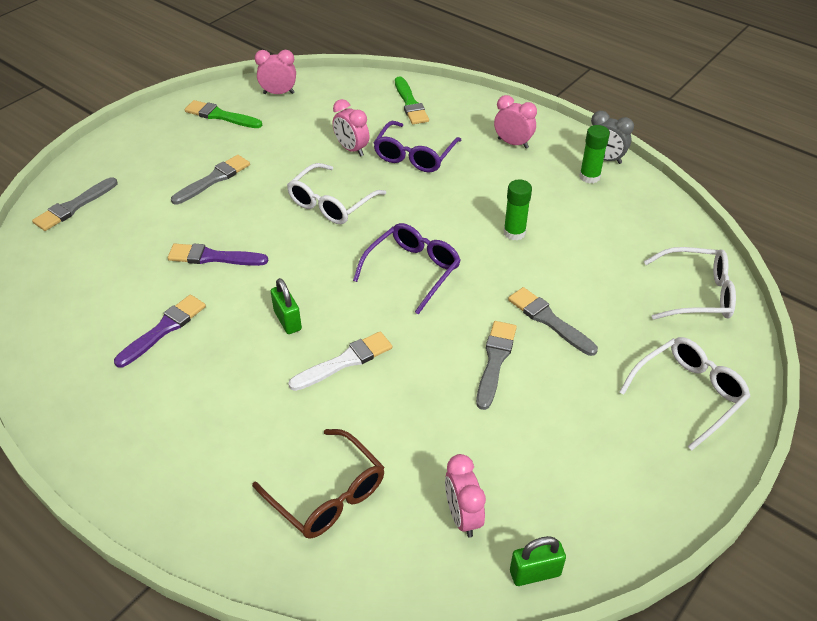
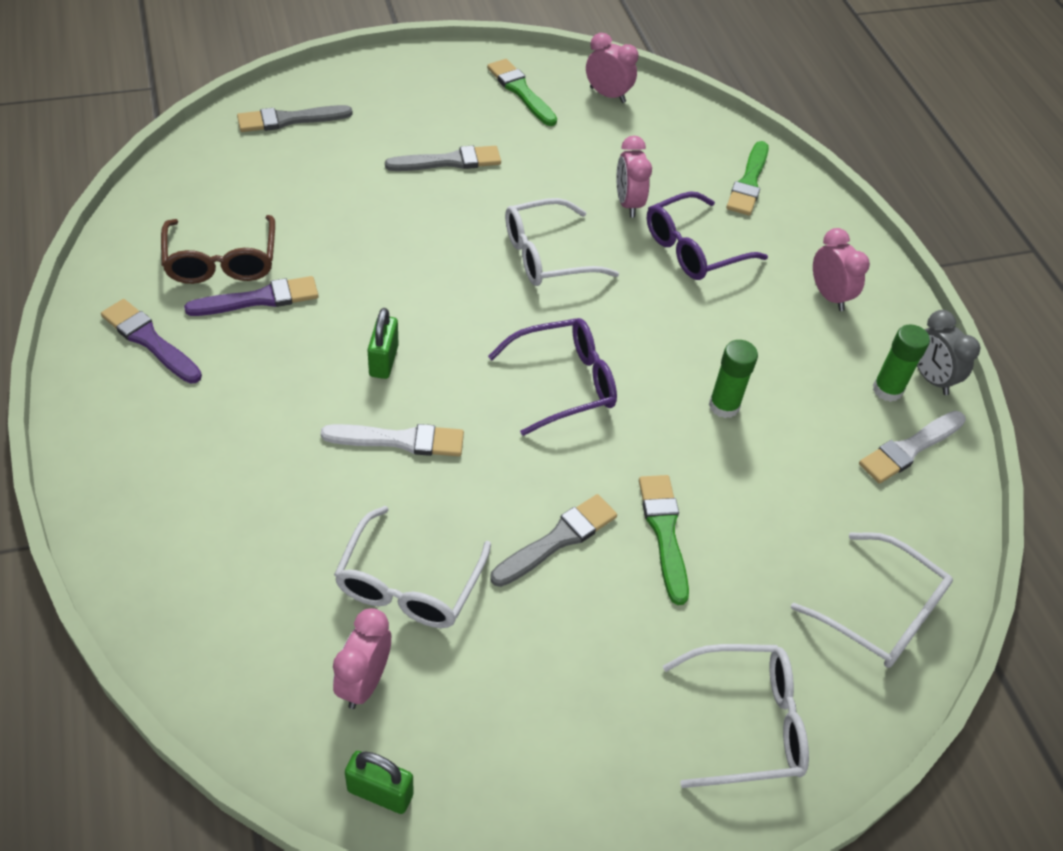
camera: 30 degrees right, 5 degrees up
purple brush [168,244,268,266] -> purple brush moved to [101,299,202,384]
brown glasses [252,429,384,539] -> brown glasses moved to [161,215,275,284]
grey brush [508,287,598,356] -> green brush [639,475,689,605]
none -> white glasses [334,506,491,628]
none -> white brush [859,411,966,484]

